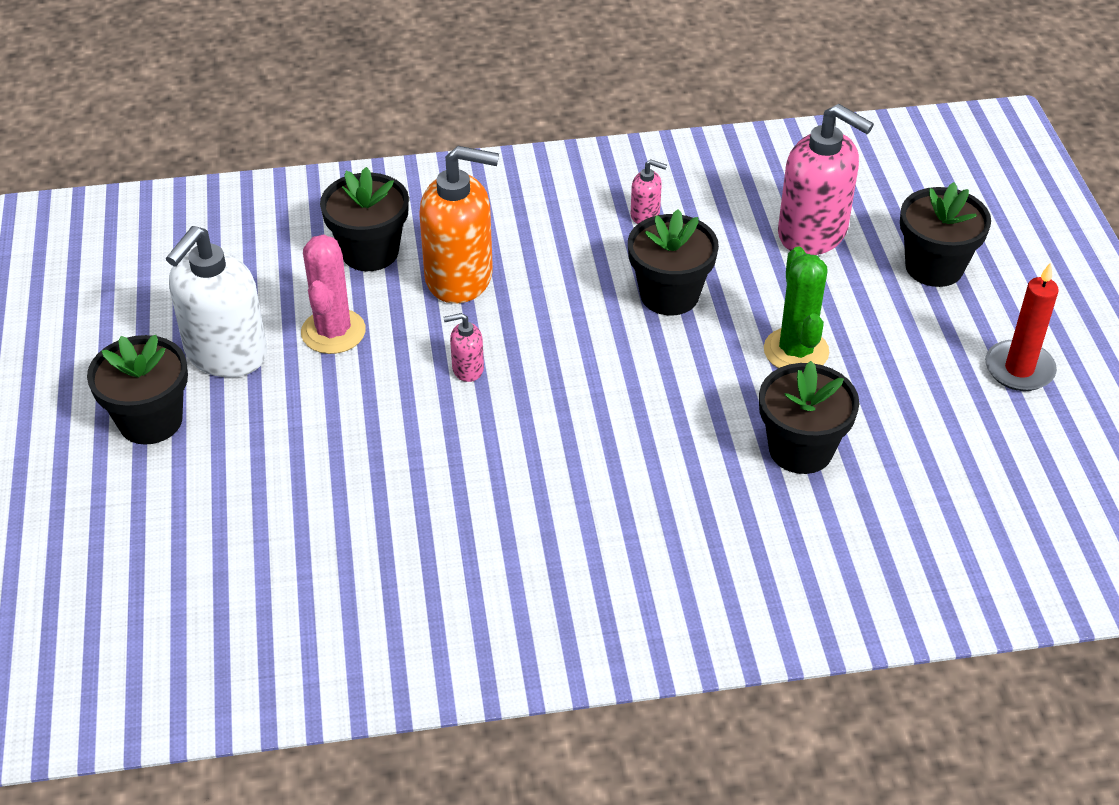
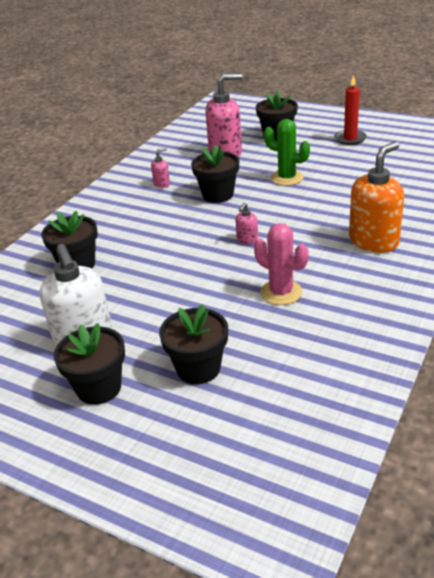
camera: 50 degrees left, 10 degrees down
pink cactus [301,234,366,354] -> pink cactus moved to [254,223,308,305]
orange soap dispenser [419,146,499,304] -> orange soap dispenser moved to [349,141,404,253]
pink soap dispenser [444,313,484,382] -> pink soap dispenser moved to [235,203,258,244]
black flower pot [759,361,859,474] -> black flower pot moved to [159,304,228,384]

